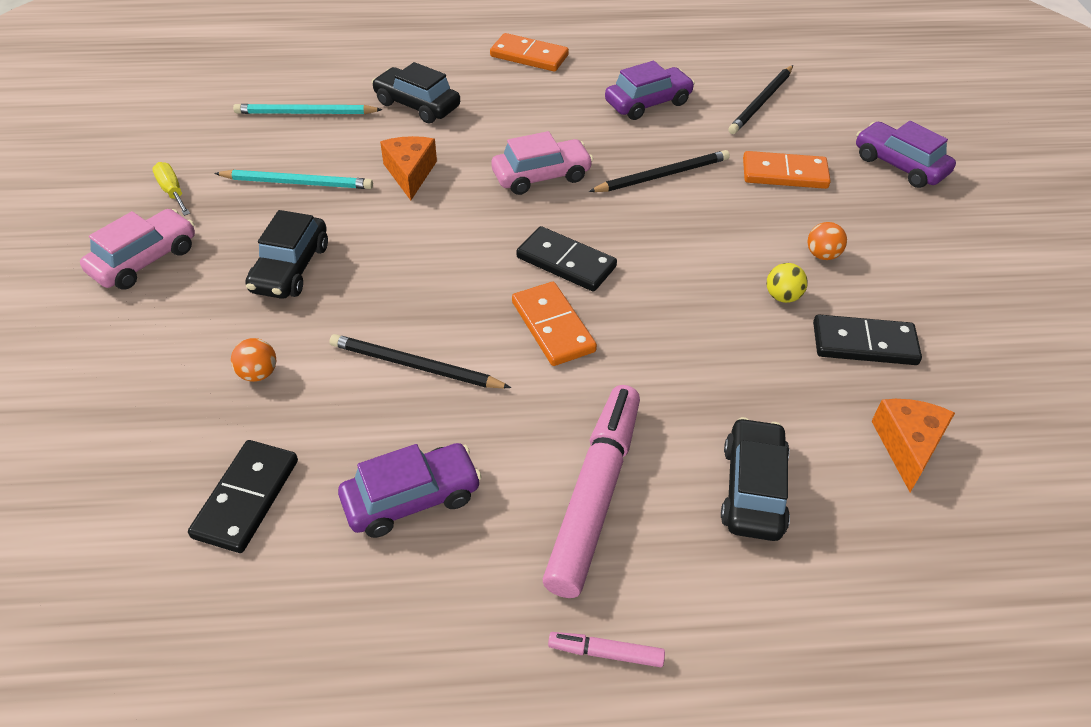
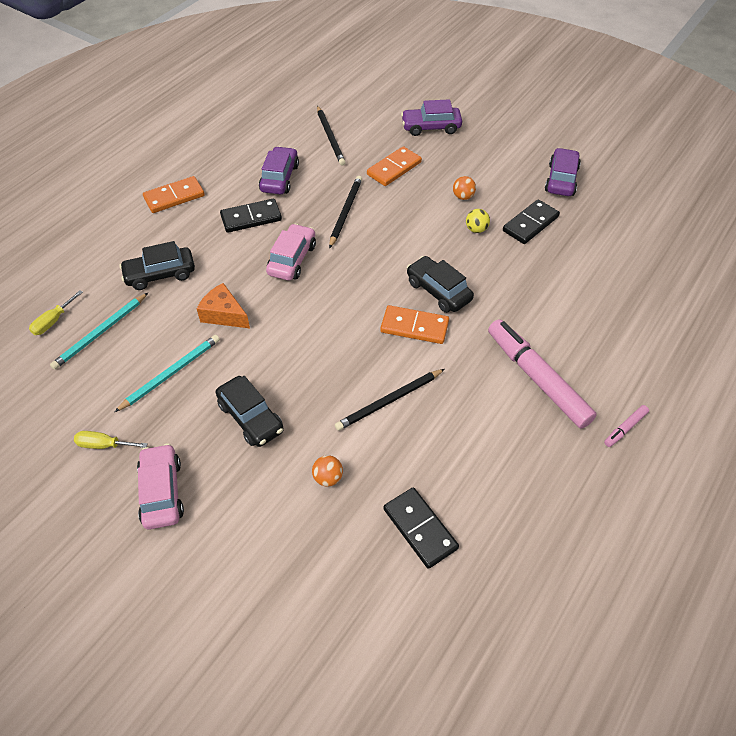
camera: 50 degrees left, 5 degrees up
purple car [338,443,482,538] -> purple car moved to [545,148,581,196]
black domino [516,226,617,292] -> black domino moved to [220,199,282,233]
black car [721,417,790,541] -> black car moved to [407,256,474,313]
orange cheese [872,399,955,492] -> none
none -> yellow screwdriver [29,290,83,335]

